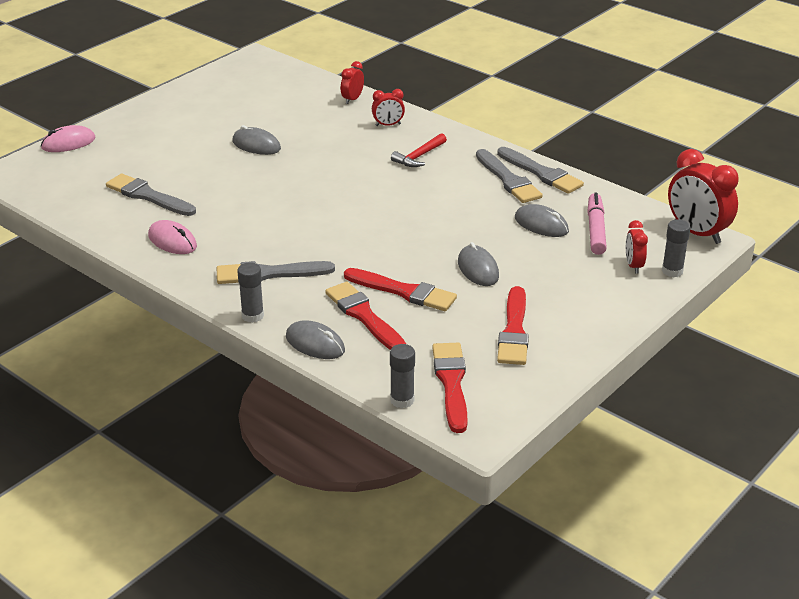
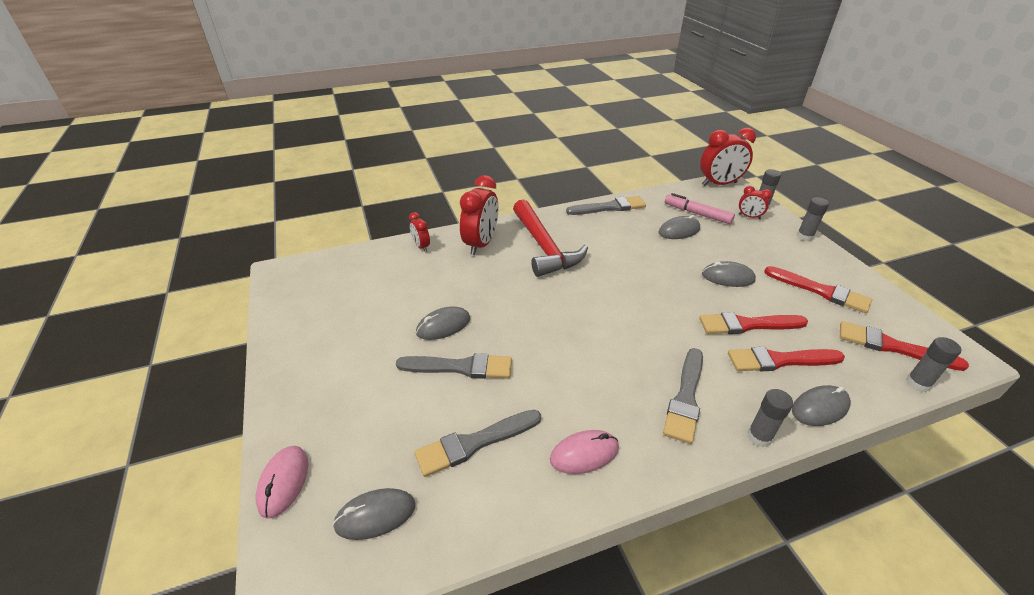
camera: 60 degrees left, 5 degrees up
red brush [344,268,457,311] -> red brush turned 150 degrees counterclockwise [699,312,808,334]
red clock [372,89,405,126] -> red clock [460,175,498,255], size x1.93
red hammer [391,133,447,167] -> red hammer [513,199,588,277], size x2.02
grey brush [476,149,543,203] -> grey brush moved to [396,353,512,379]
none -> grey mouse [333,488,416,540]
none -> grey glue stick [797,197,829,241]

